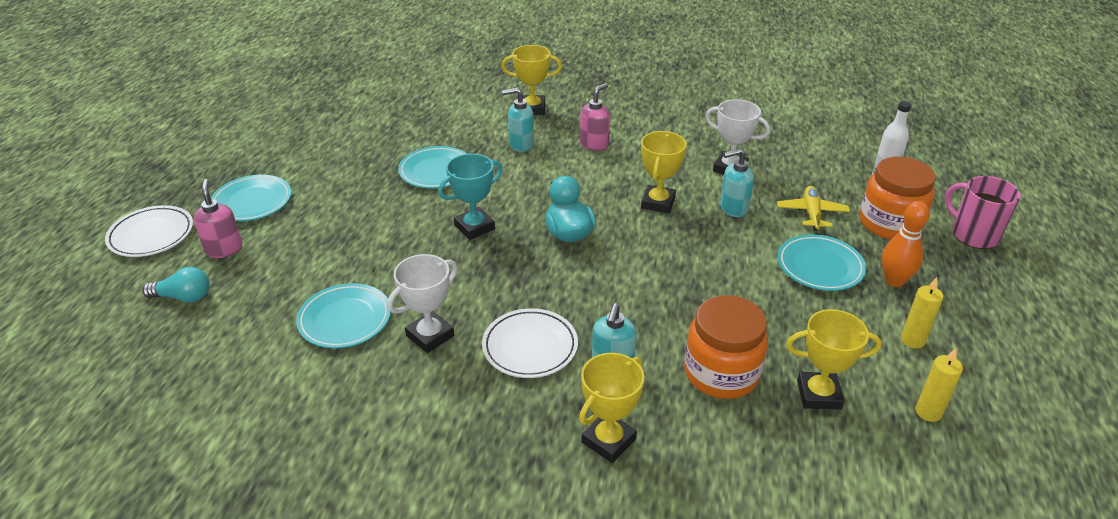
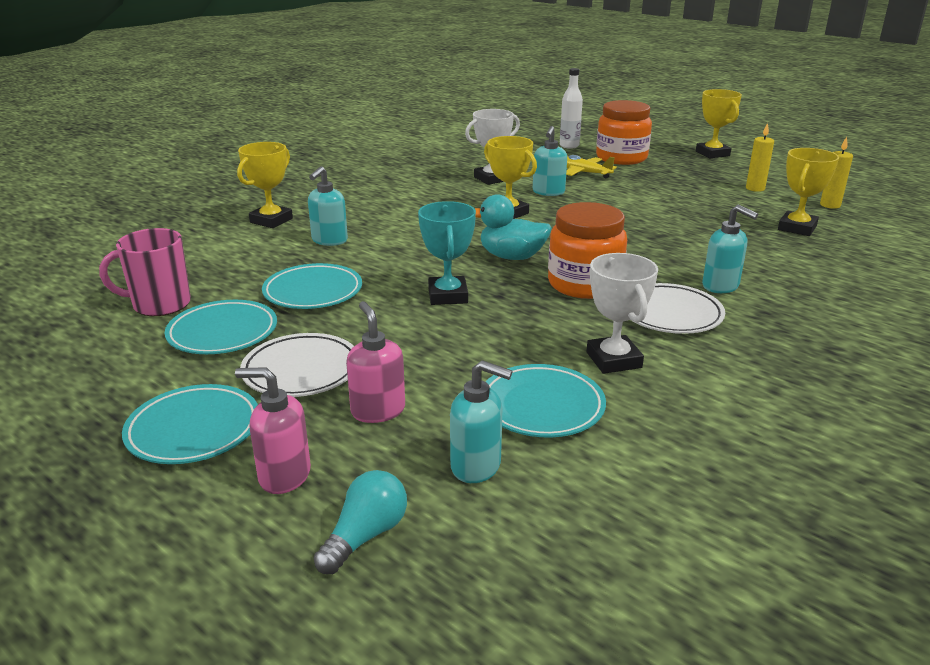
camera: 60 degrees left, 10 degrees down
white plate [105,205,193,257] -> white plate moved to [240,333,354,397]
yellow trophy [579,353,644,463] -> yellow trophy moved to [696,89,742,159]
pink soap dispenser [580,83,610,151] -> pink soap dispenser moved to [346,301,405,423]
orange jar [684,295,768,399] -> orange jar moved to [548,202,627,299]
turquoise plate [778,234,866,291] -> turquoise plate moved to [165,300,277,354]
orange bowling pin [882,201,930,287] -> none
pink mug [945,176,1021,249] -> pink mug moved to [99,228,191,316]
none -> turquoise soap dispenser [450,360,512,483]

